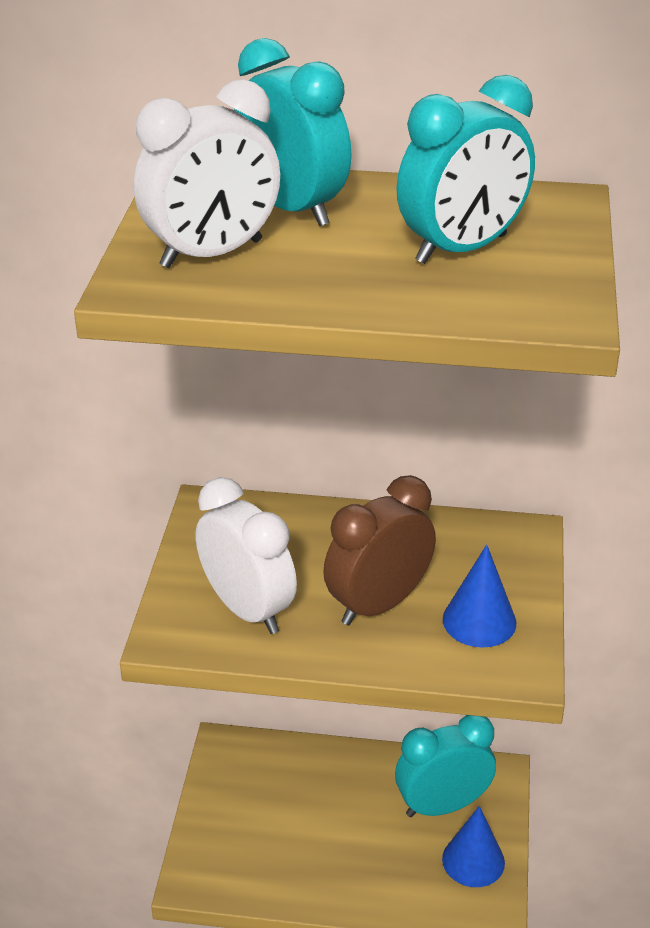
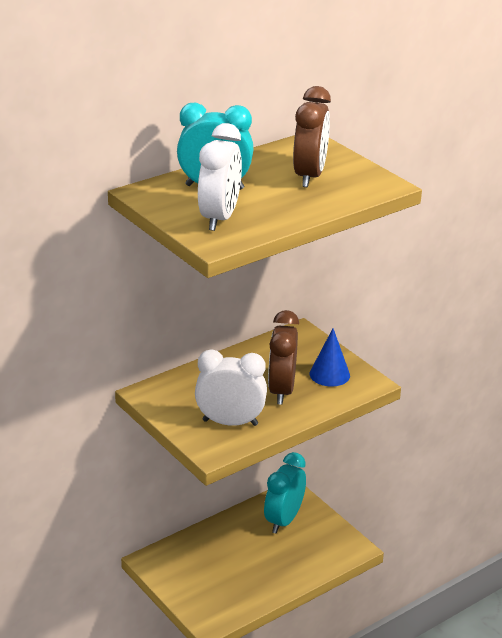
camera: 45 degrees left, 5 degrees down
turquoise clock [396,75,535,264] -> brown clock [293,86,331,187]
blue cone [442,806,505,887] -> none

